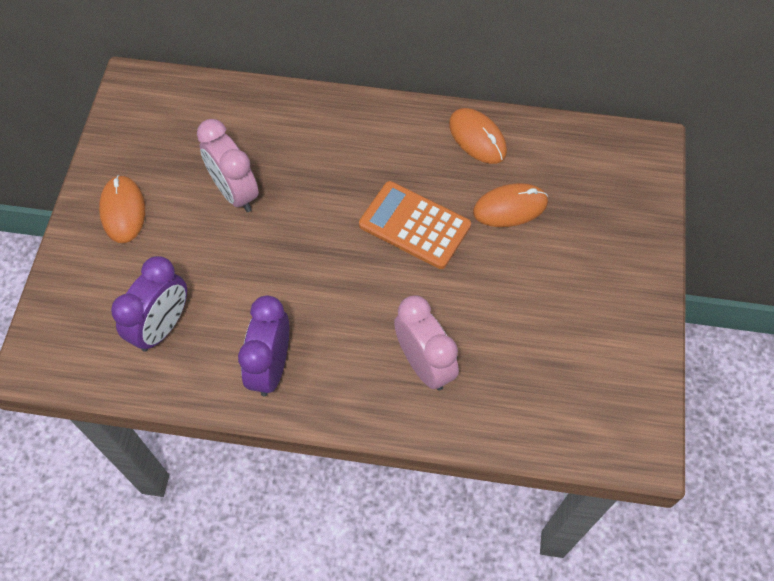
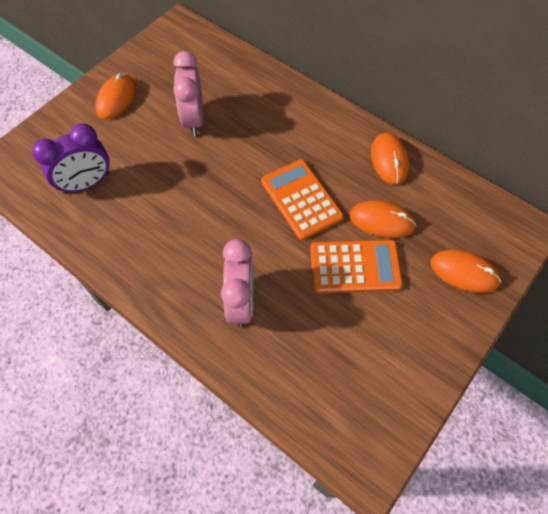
camera: 30 degrees right, 0 degrees up
purple clock [238,296,289,396] -> none
none -> orange calculator [310,240,403,293]
none -> orange mouse [431,250,501,293]

